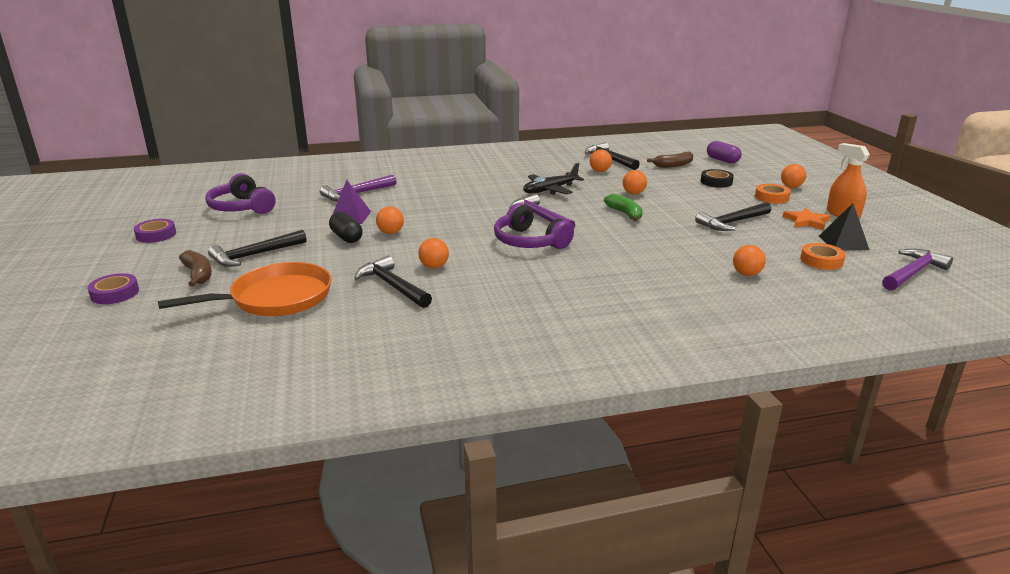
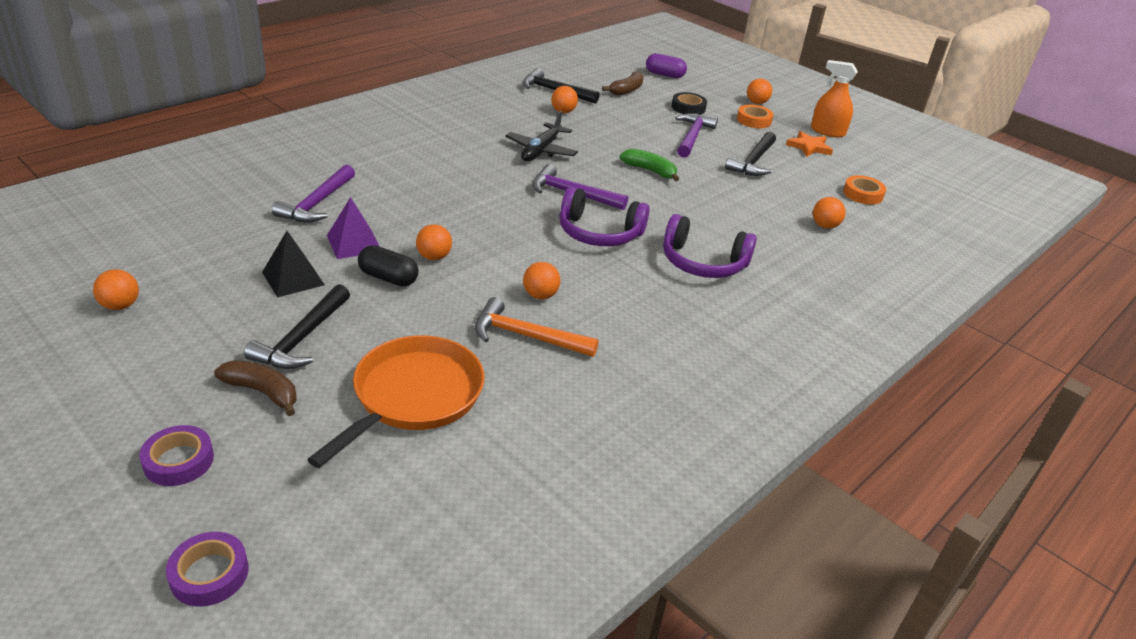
camera: 35 degrees left, 10 degrees up
purple tape [134,219,176,243] -> purple tape moved to [166,532,249,606]
purple headphones [205,173,276,214] -> purple headphones moved to [663,214,757,278]
black hammer [354,256,432,308] -> orange hammer [475,297,599,357]
orange ball [623,170,647,194] -> orange ball moved to [93,269,139,310]
black pyramid [819,203,869,251] -> black pyramid moved to [262,231,325,298]
purple hammer [882,249,953,291] -> purple hammer moved to [676,113,718,158]

